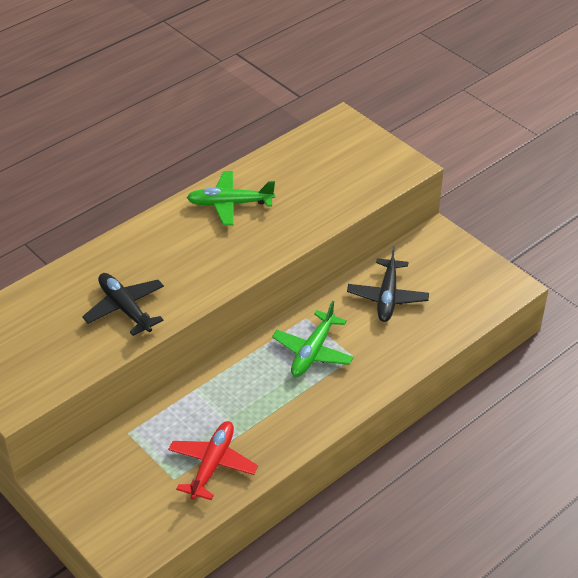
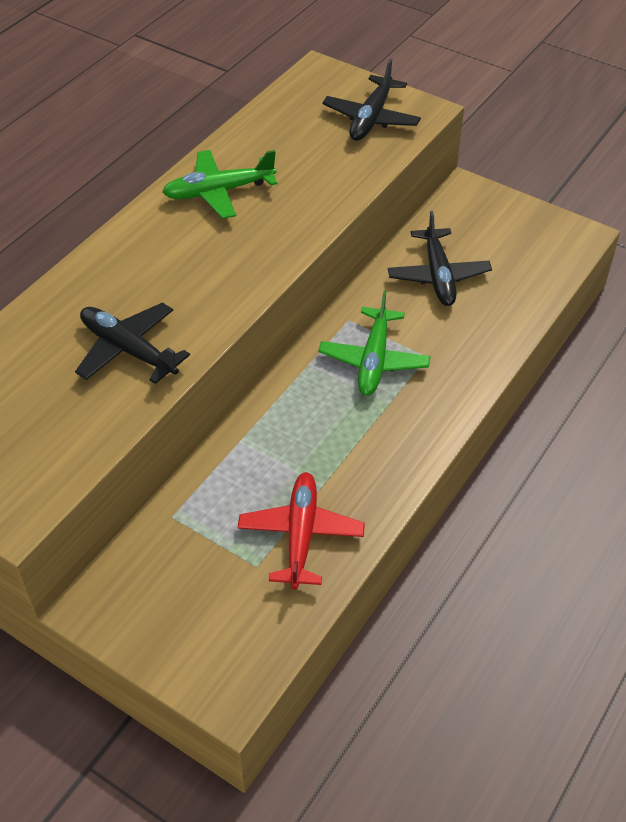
camera: 15 degrees left, 5 degrees up
none -> black plane [322,59,421,141]

